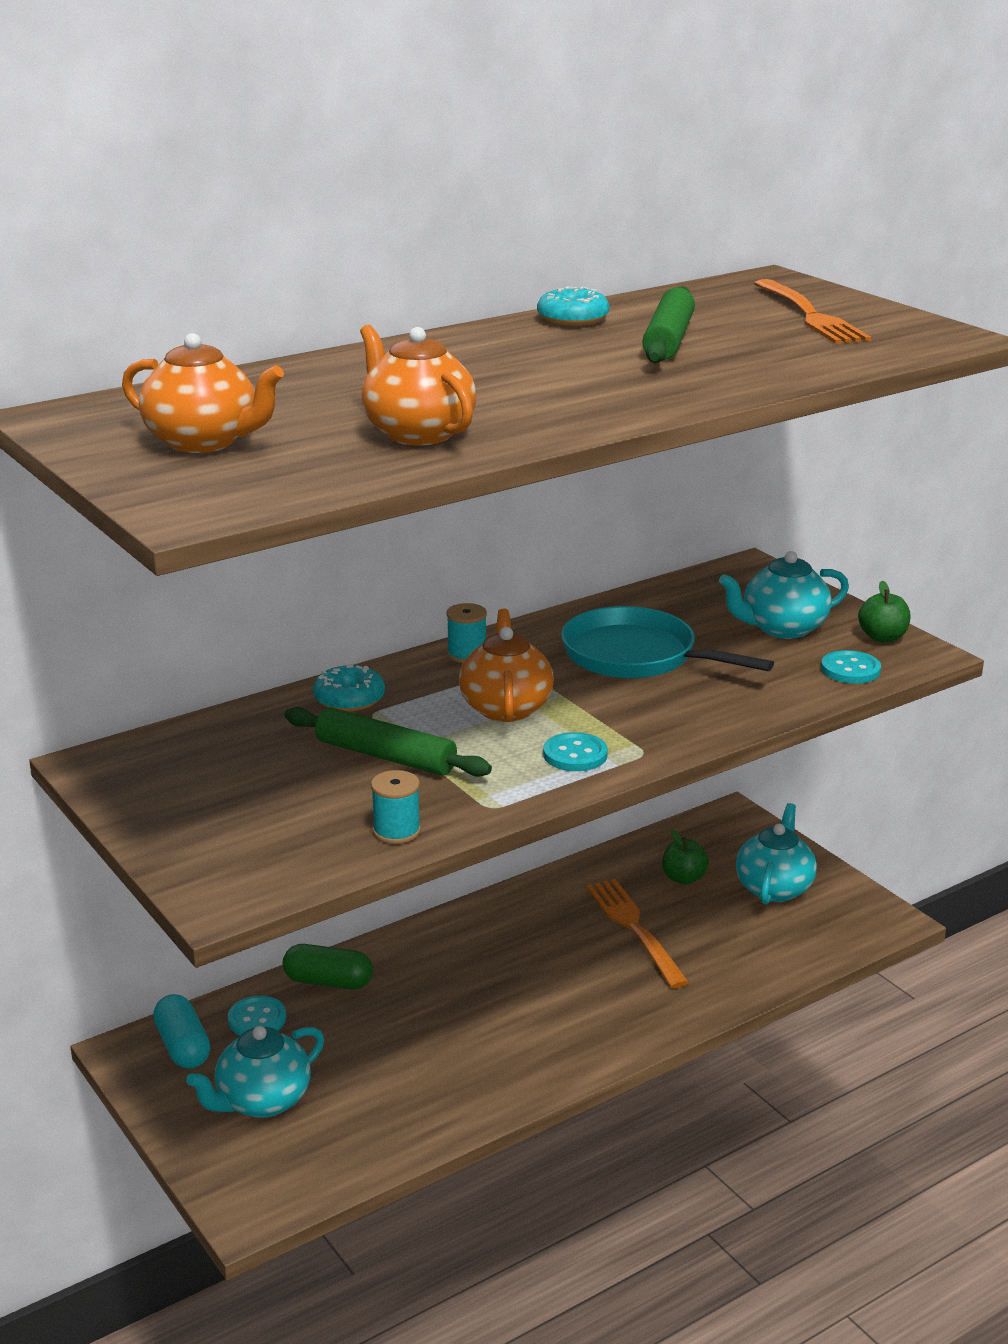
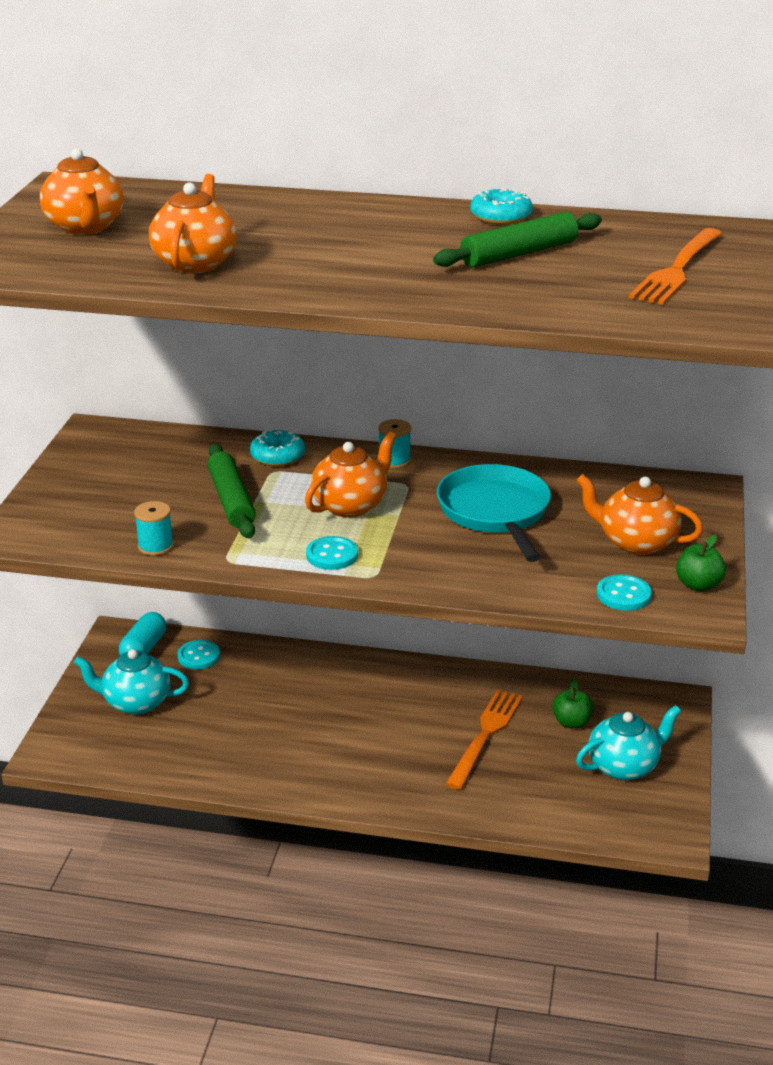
camera: 45 degrees right, 5 degrees up
green capsule [283,944,373,989] -> none
turquoise teapot [719,551,849,639] -> orange teapot [577,474,703,555]

